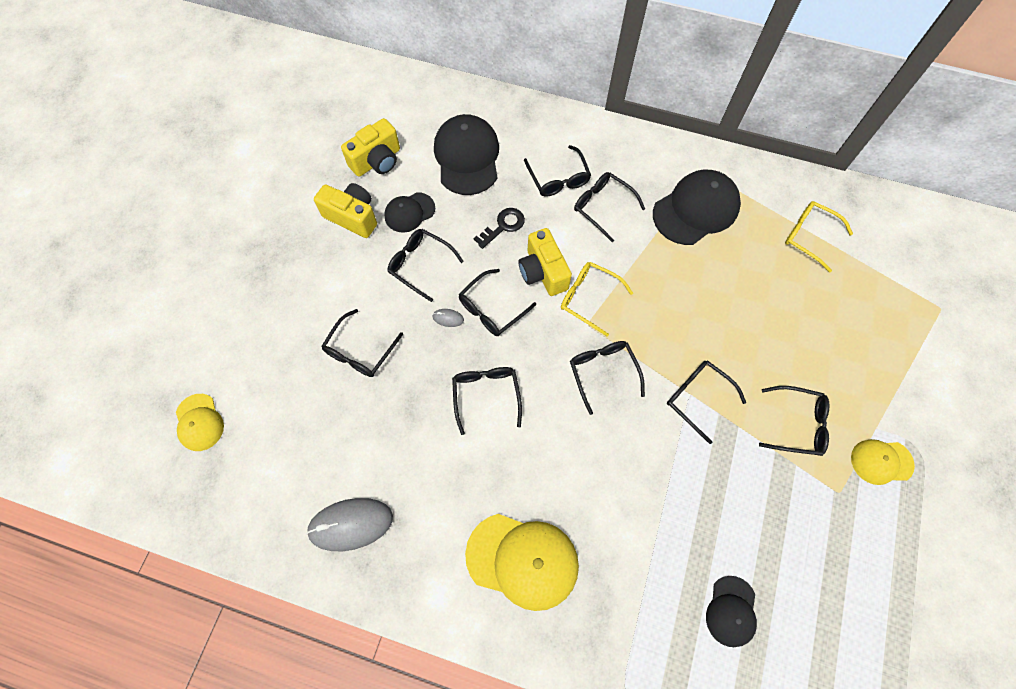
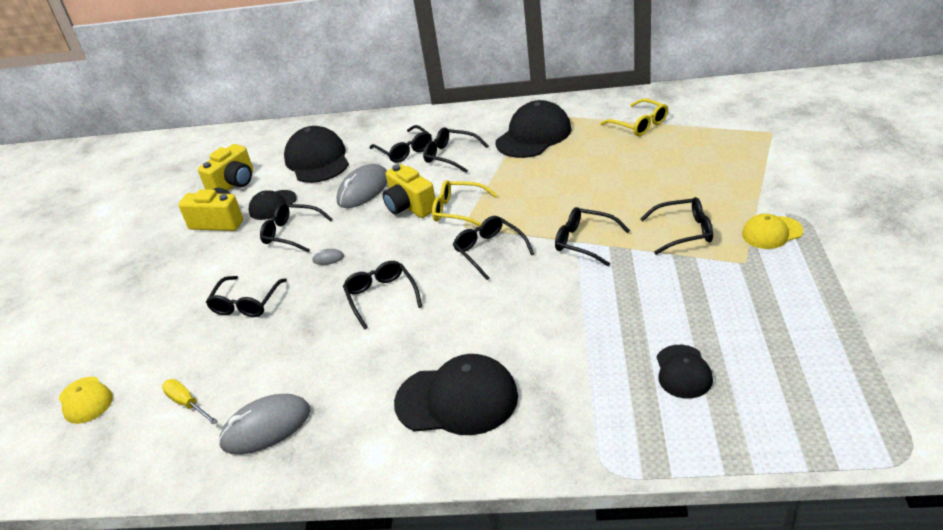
camera: 10 degrees left, 30 degrees down
black glasses [459,269,536,336] -> none
yellow cap [465,514,579,611] -> black cap [394,354,518,435]
black key [474,208,525,249] -> grey mouse [337,164,387,208]
yellow glasses [785,201,853,273] -> yellow glasses turned 150 degrees counterclockwise [600,98,668,136]
none -> yellow screwdriver [162,379,218,425]

